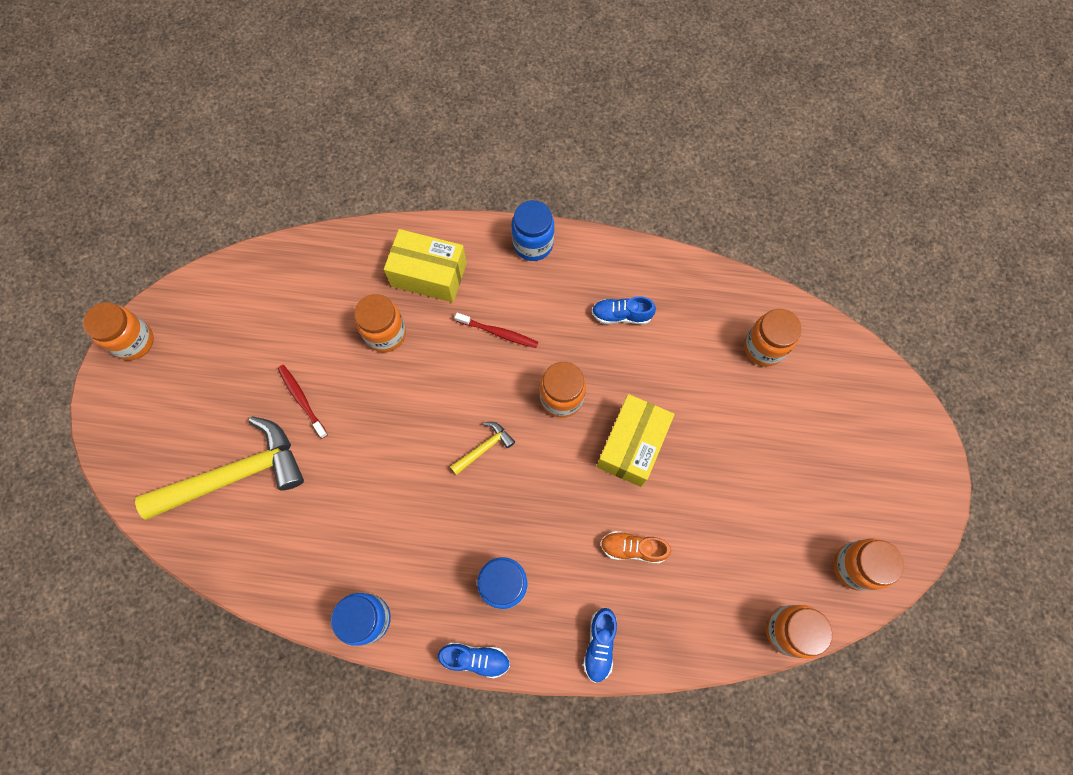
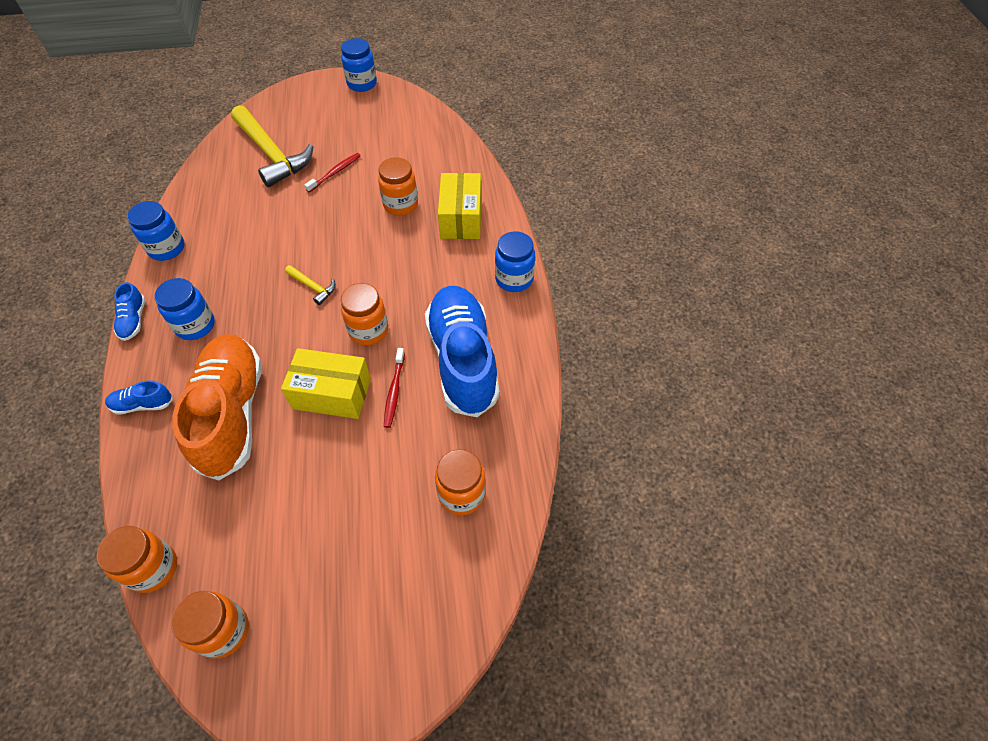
camera: 75 degrees right, 15 degrees down
orange jar [83,302,154,360] -> blue jar [341,38,377,92]
red toothbrush [455,313,538,348] -> red toothbrush moved to [384,348,405,428]
blue shoe [592,296,656,324] -> blue shoe [425,286,500,417], size x2.44
orange shoe [600,531,671,563] -> orange shoe [172,334,262,481], size x2.44

